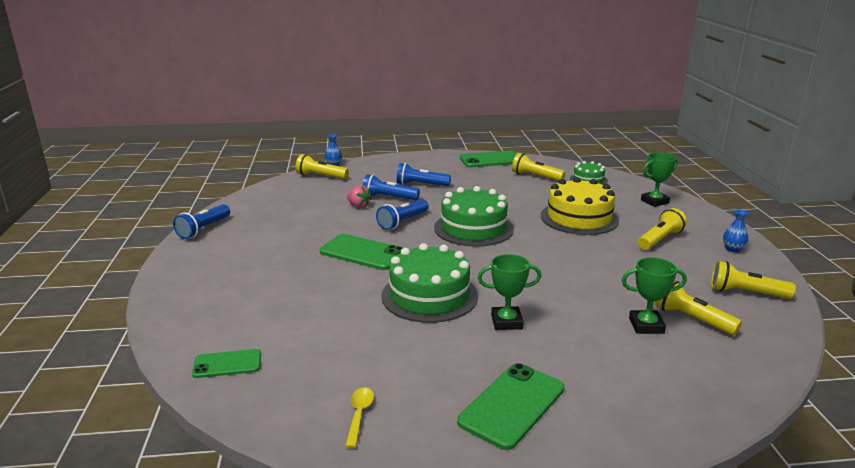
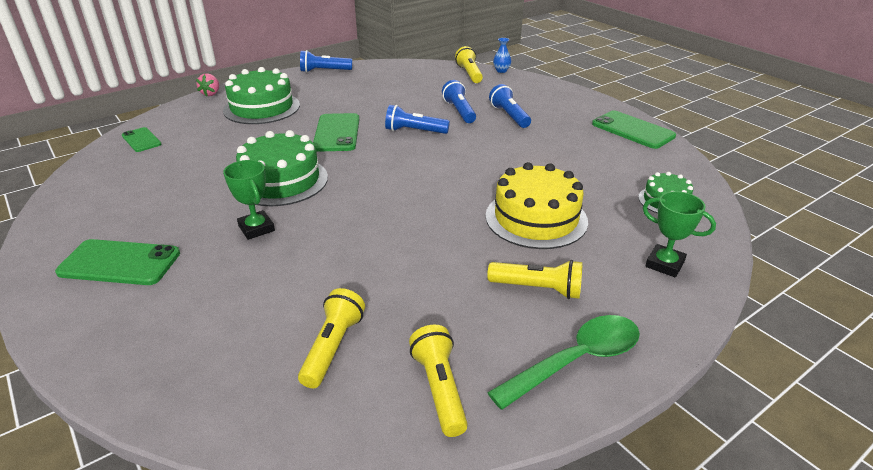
camera: 60 degrees right, 10 degrees up
yellow spoon [345,387,374,448] -> none
pink strawberry [347,185,372,208] -> pink strawberry moved to [196,73,219,96]
green cake [434,186,514,247] -> green cake moved to [223,67,300,124]
yellow flashlight [512,153,565,181] -> none
green trophy [622,257,687,334] -> none
blue vase [723,209,749,252] -> green spoon [487,315,640,410]

